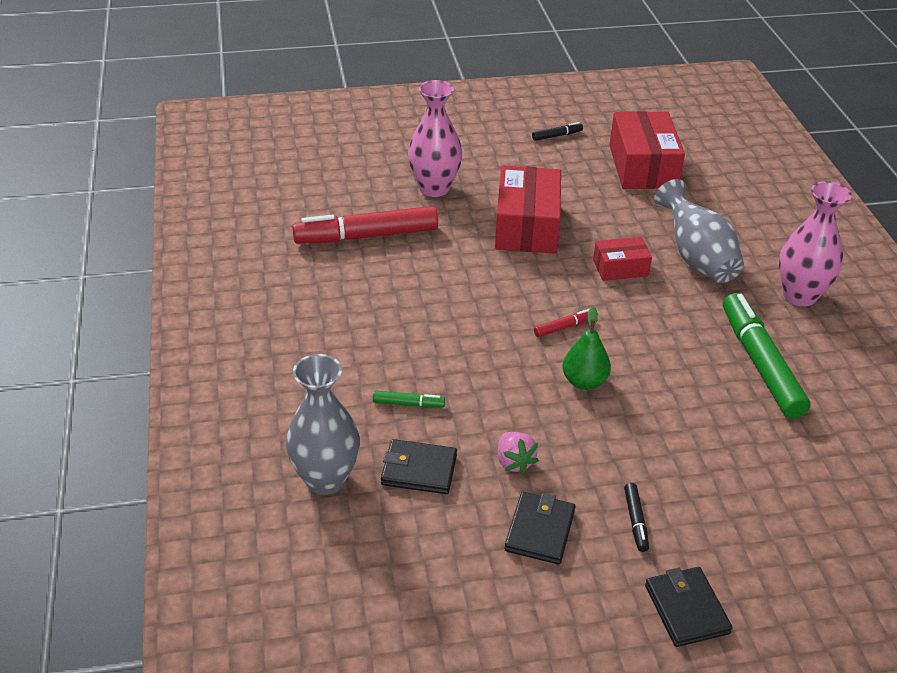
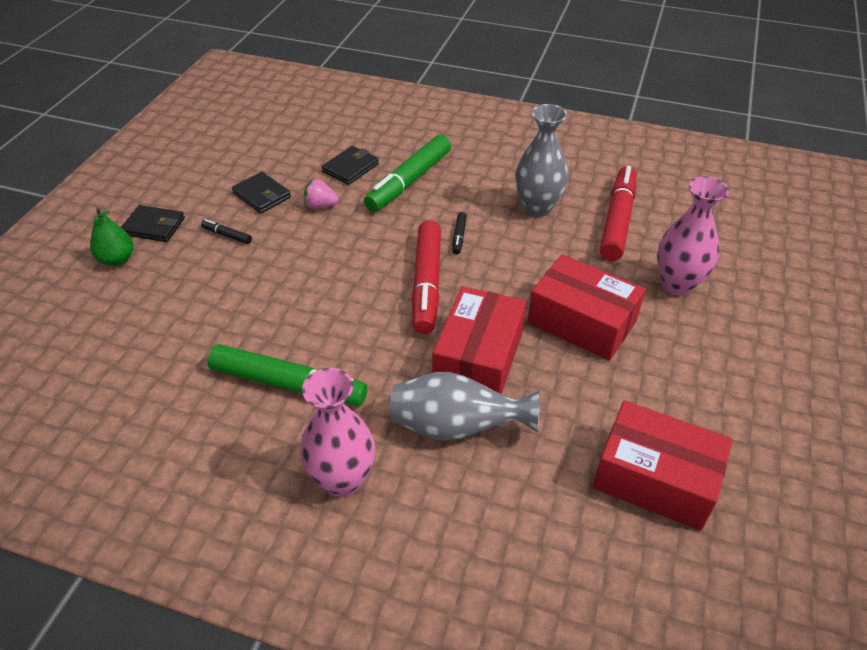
camera: 120 degrees right, 5 degrees up
grey vase [286,354,360,495] -> grey vase moved to [515,104,568,217]
green marker [373,391,445,407] -> green marker [364,135,451,212], size x2.38
black marker [532,122,583,141] -> black marker moved to [452,212,467,254]
red marker [534,309,589,337] -> red marker [412,220,441,334], size x2.38
green pear [563,306,611,390] -> green pear moved to [90,207,133,266]
red box [593,237,652,281] -> red box [433,286,526,394], size x1.84

